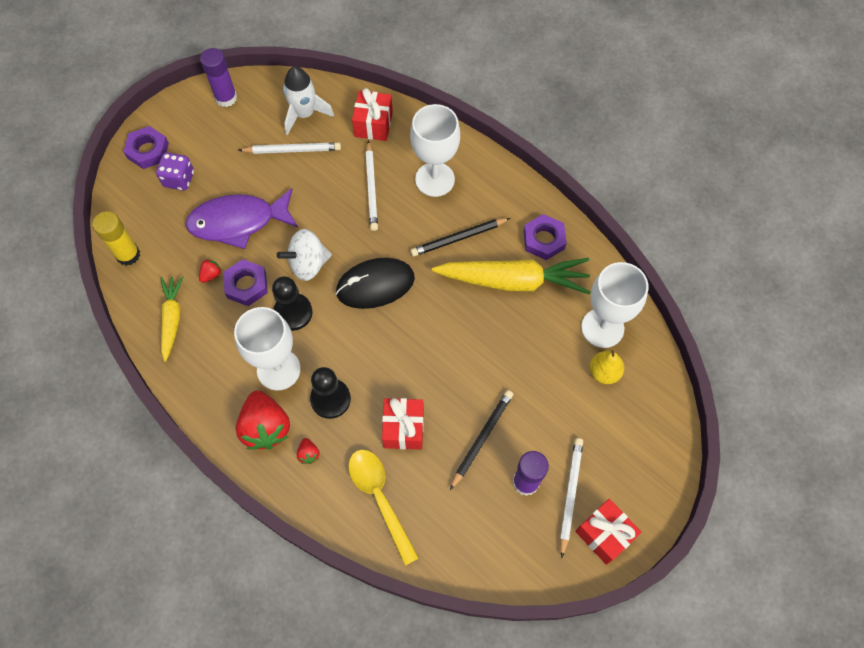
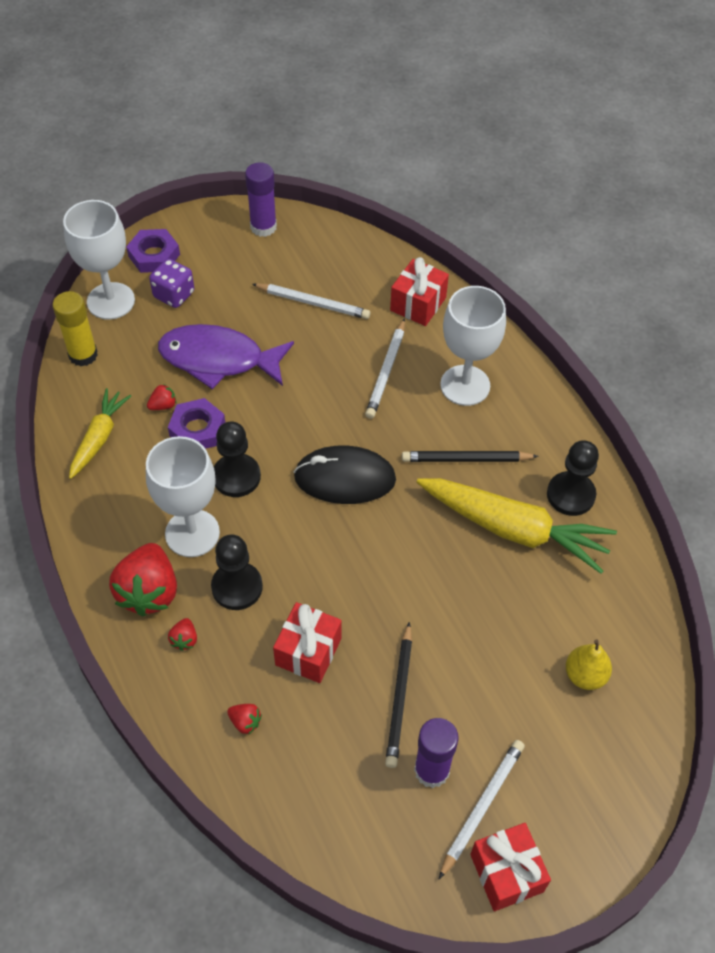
camera: 20 degrees right, 10 degrees down
white spinning top [277,229,332,281] -> none
white rocket [283,66,334,135] -> none
yellow spoon [348,449,419,566] -> red strawberry [227,704,262,734]
black pencil [450,390,513,490] -> black pencil turned 135 degrees clockwise [385,622,412,768]
purple nut [523,214,567,260] -> black pawn [547,440,599,516]
white goblet [581,262,648,348] -> white goblet moved to [63,200,135,320]

